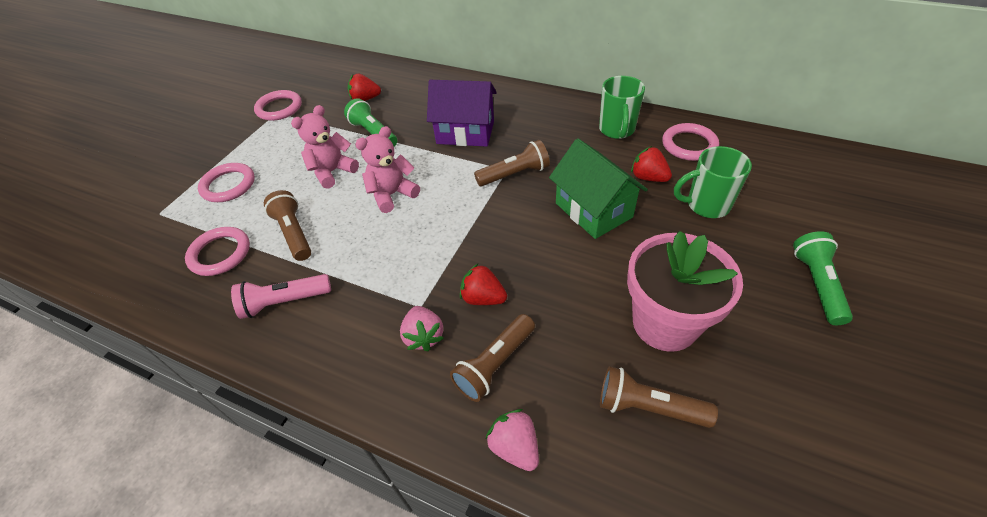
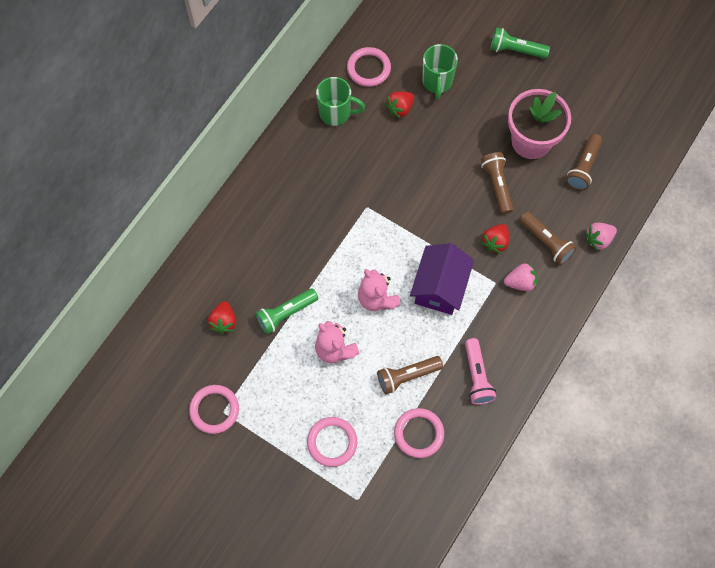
camera: 85 degrees left, 20 degrees up
purple house [427,80,497,147] -> purple house moved to [410,243,474,315]
brown flashlight [474,140,550,186] -> brown flashlight moved to [481,152,513,214]
green house [549,138,648,239] -> none

